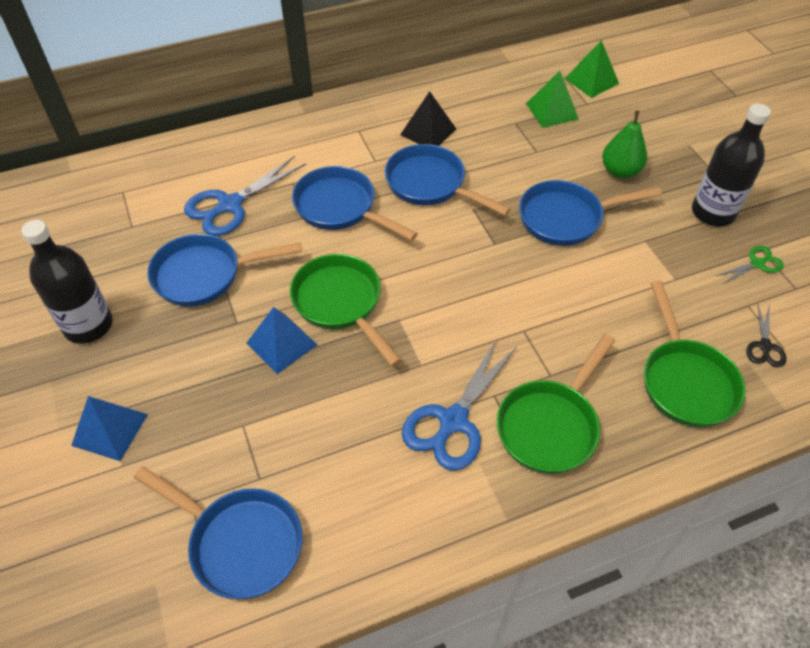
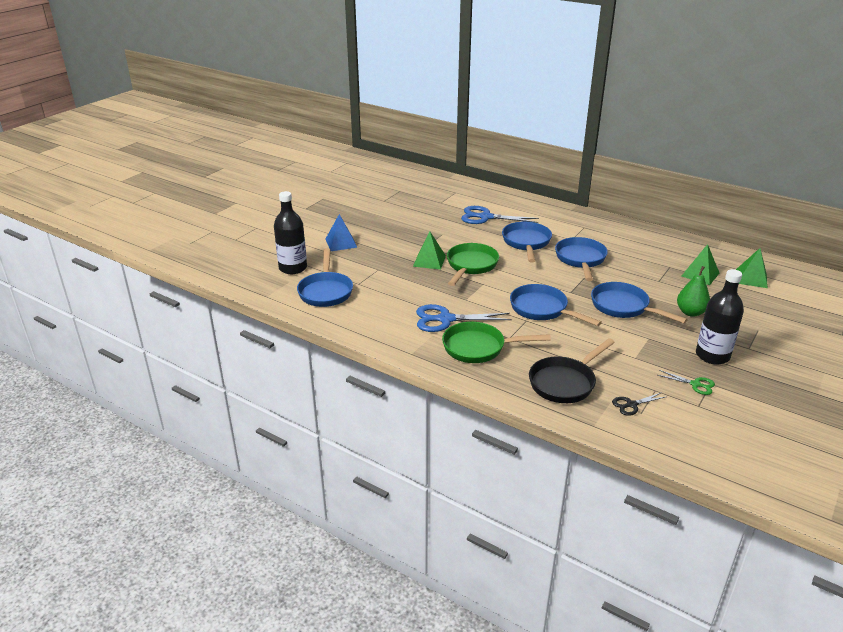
camera: 55 degrees right, 20 degrees down
black bottle [21,220,113,344] -> black bottle moved to [274,191,307,274]
blue pan [147,234,302,307] -> blue pan moved to [510,284,602,326]
blue pyramid [247,307,317,374] -> green pyramid [413,231,446,270]
black pyramid [400,91,456,146] -> none
green pan [644,281,746,427] -> black pan [529,338,615,403]

